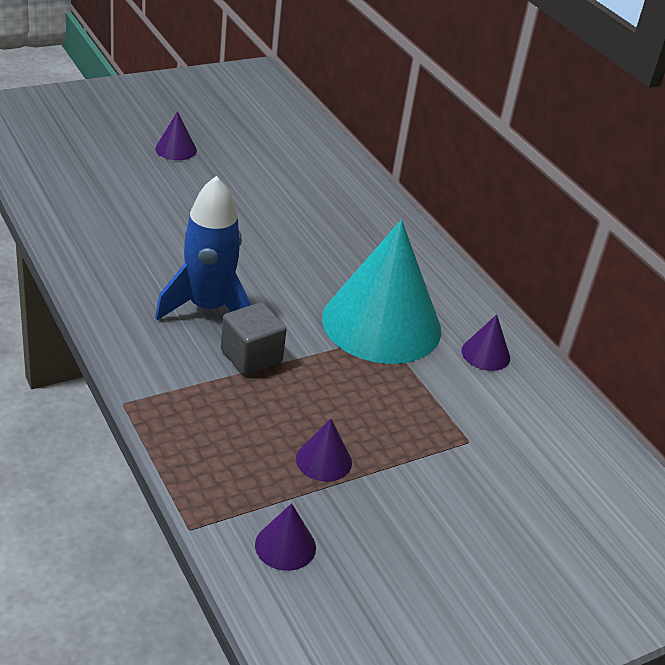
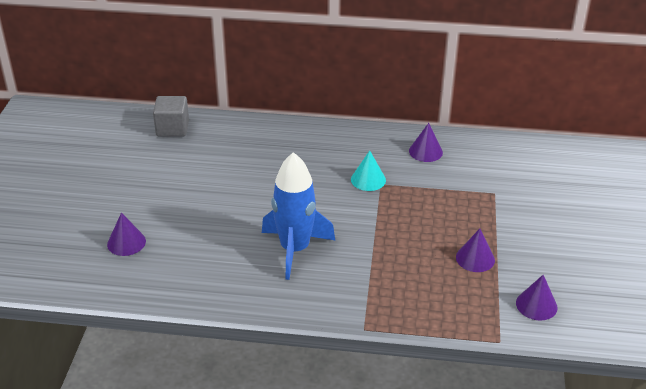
camera: 50 degrees left, 0 degrees up
purple cone [155,111,197,160] -> purple cone moved to [107,212,146,256]
grey cube [221,302,287,375] -> grey cube moved to [153,96,189,137]
turquoise cone [322,220,441,364] -> turquoise cone [351,151,386,191], size x0.40

